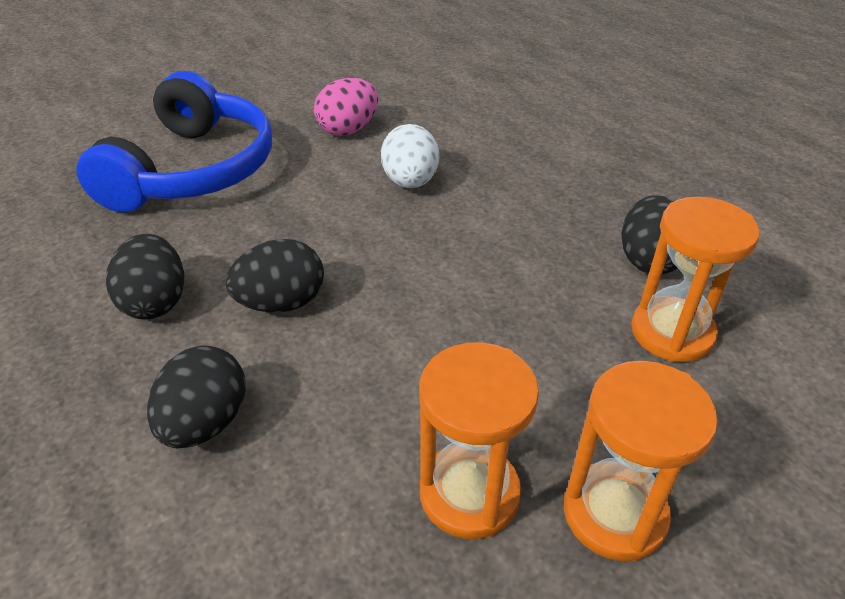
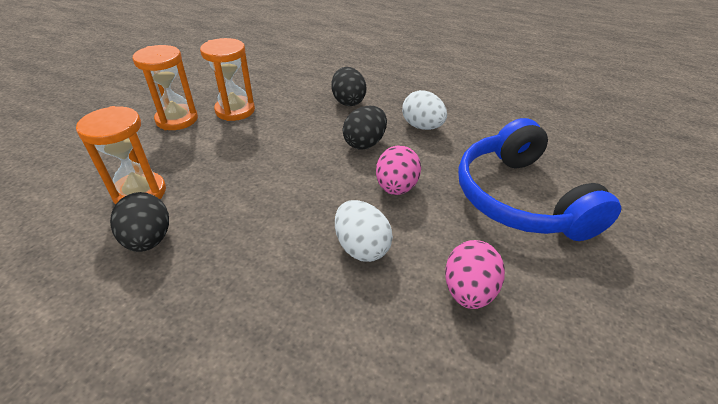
camera: 150 degrees right, 0 degrees up
black egg [106,234,184,320] -> white egg [402,90,447,130]
none -> pink egg [376,146,421,195]

